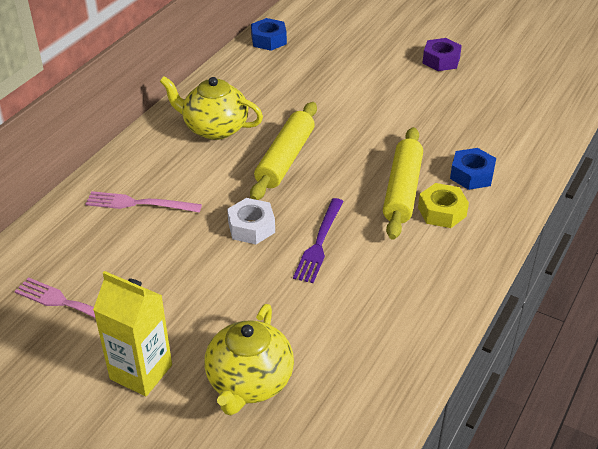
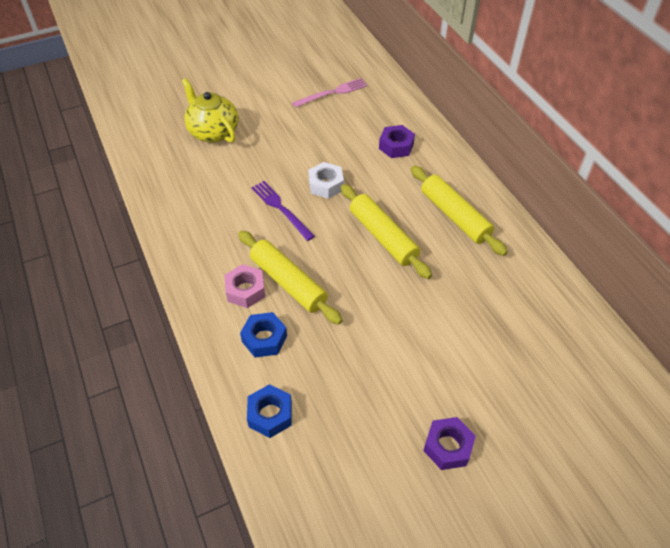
camera: 125 degrees right, 10 degrees up
pink fork [85,191,202,213] -> purple nut [379,125,415,158]
yellow carton [93,271,172,396] -> none
yellow teapot [159,76,263,140] -> yellow rolling pin [411,166,508,256]
blue nut [251,18,287,51] -> blue nut moved to [247,384,292,438]
yellow nut [418,183,469,228] -> pink nut [224,264,265,308]

